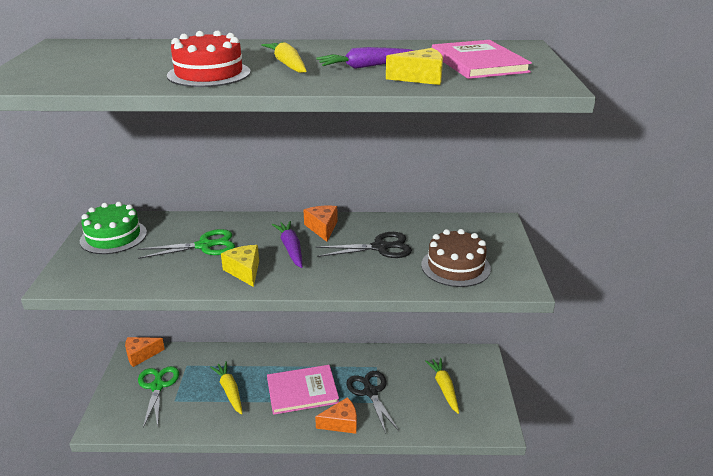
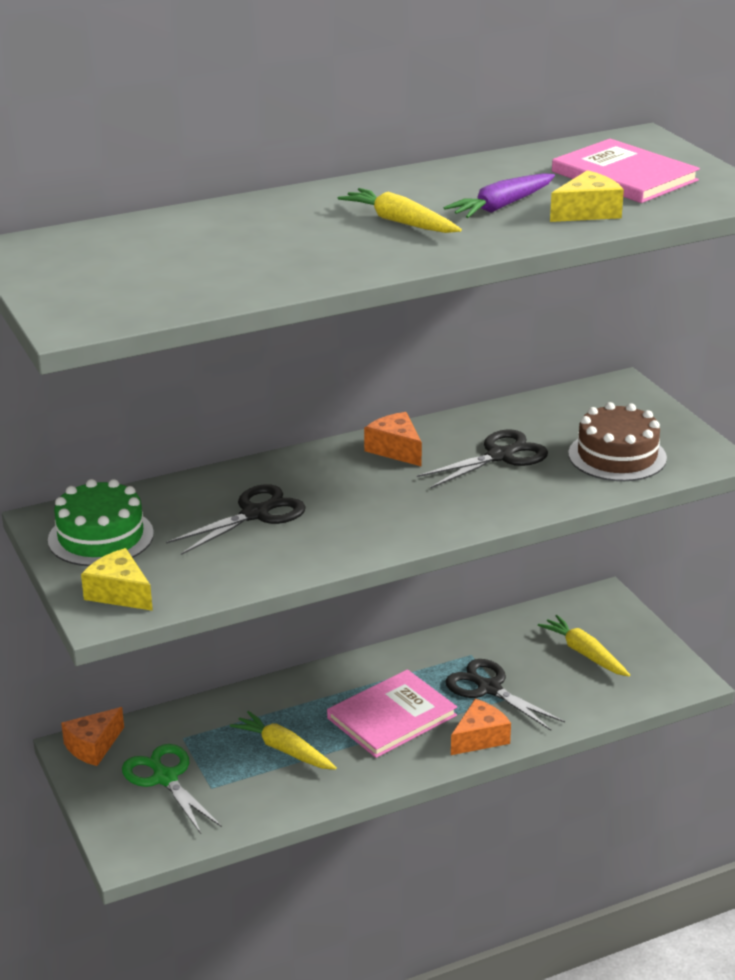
camera: 25 degrees left, 0 degrees up
green scissors [138,229,235,259] -> black scissors [166,484,306,555]
red cake [167,31,251,87] -> none
yellow cheese [221,245,259,287] -> yellow cheese moved to [81,548,153,611]
purple carrot [272,221,302,268] -> none

